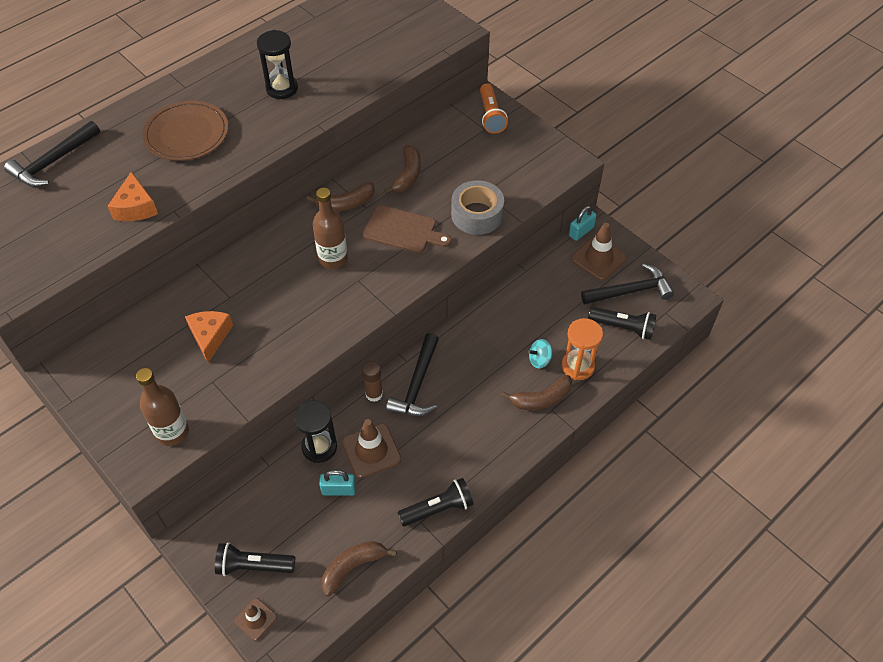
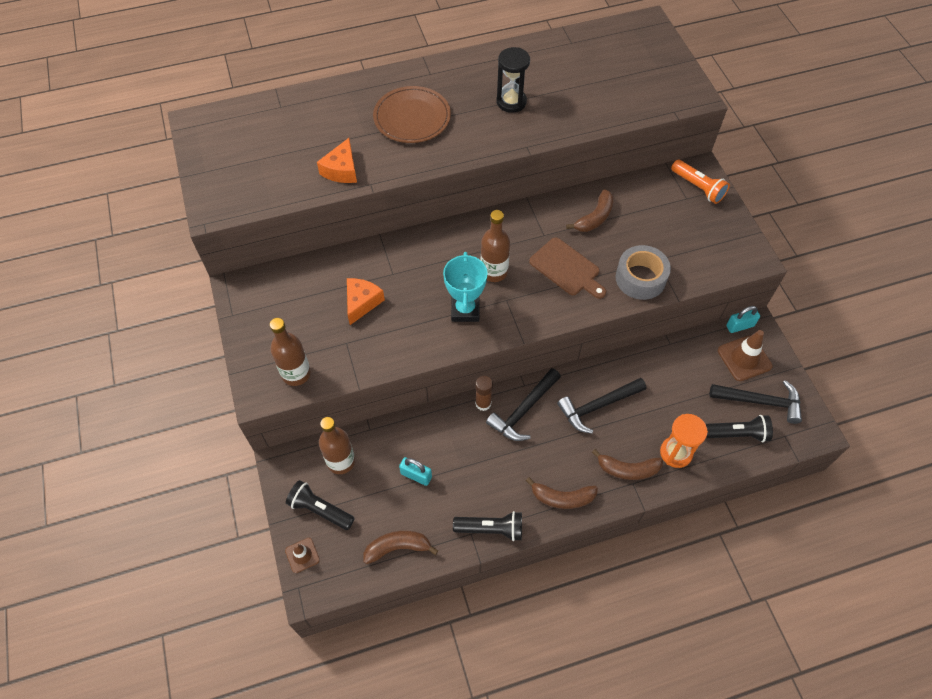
camera: 25 degrees right, 5 degrees up
black hammer [4,121,100,187] -> black hammer moved to [557,378,646,434]
black hourglass [294,400,337,463] -> none
brown banana [306,182,375,212] -> brown banana moved to [526,477,598,509]
brown traffic cone [342,419,401,478] -> none
orange flashlight [480,83,508,134] -> orange flashlight turned 60 degrees counterclockwise [671,160,730,204]
turquoise spinning top [528,339,553,368] -> none
black flashlight [588,307,656,340] -> black flashlight turned 45 degrees counterclockwise [706,415,773,442]
none -> brown bottle [319,417,355,474]
none -> turquoise trophy [443,252,488,322]

